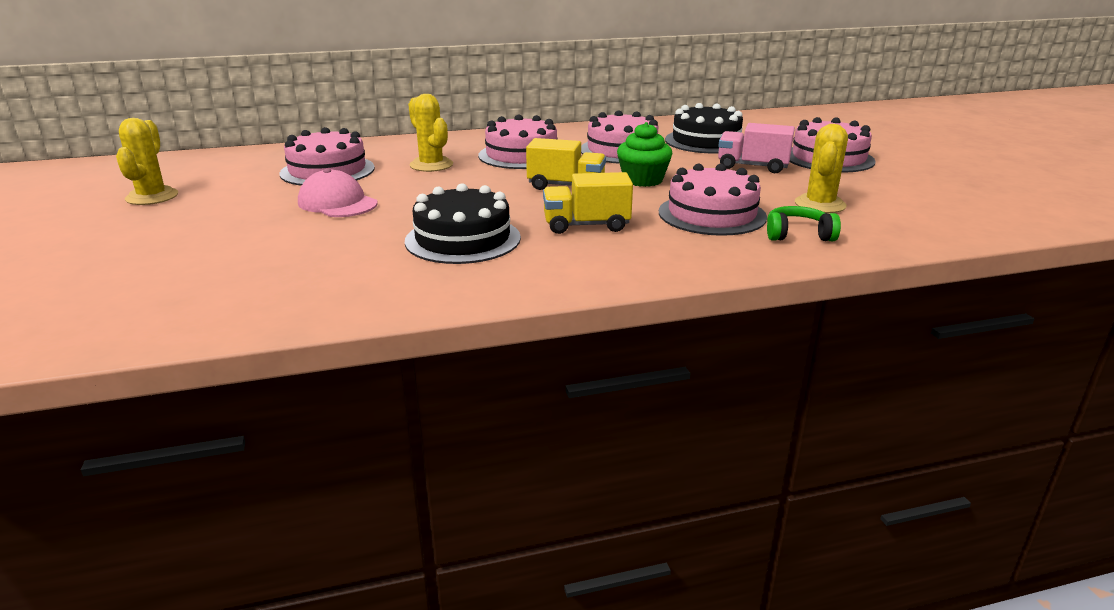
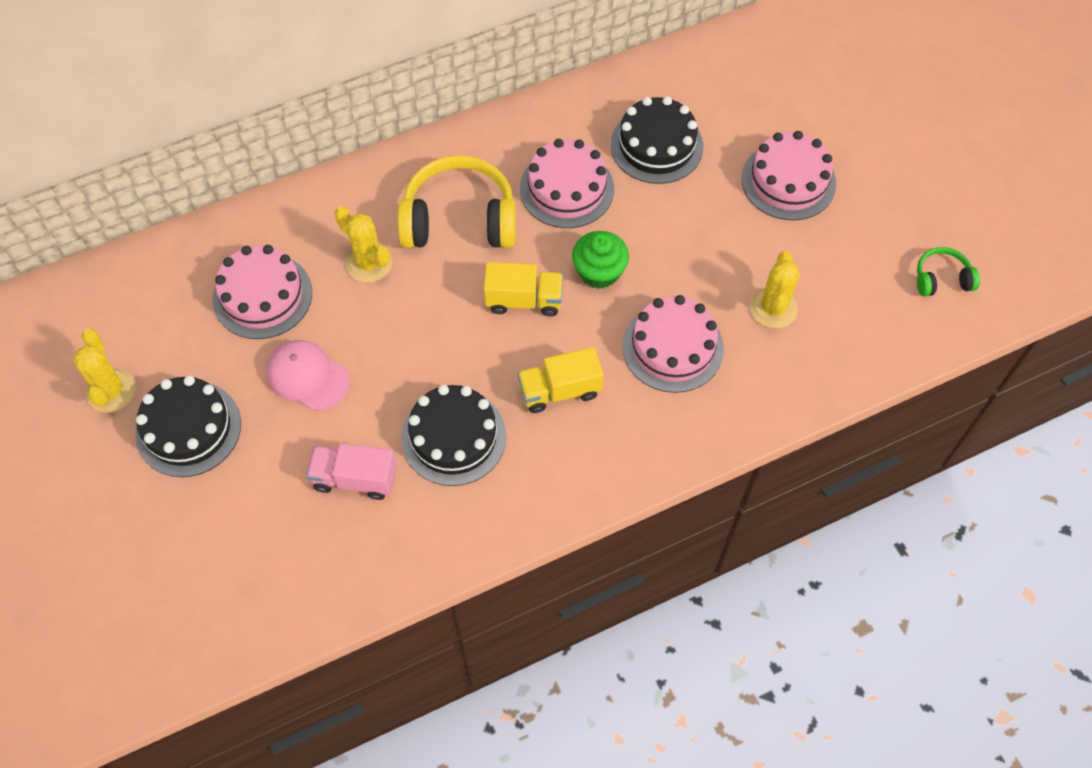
camera: 10 degrees left, 35 degrees up
pink cake [478,114,557,169] -> yellow headphones [397,155,516,248]
pink truck [718,123,795,173] -> pink truck moved to [306,443,397,500]
green headphones [767,206,841,241] -> green headphones moved to [917,247,980,297]
none -> black cake [135,376,241,477]

